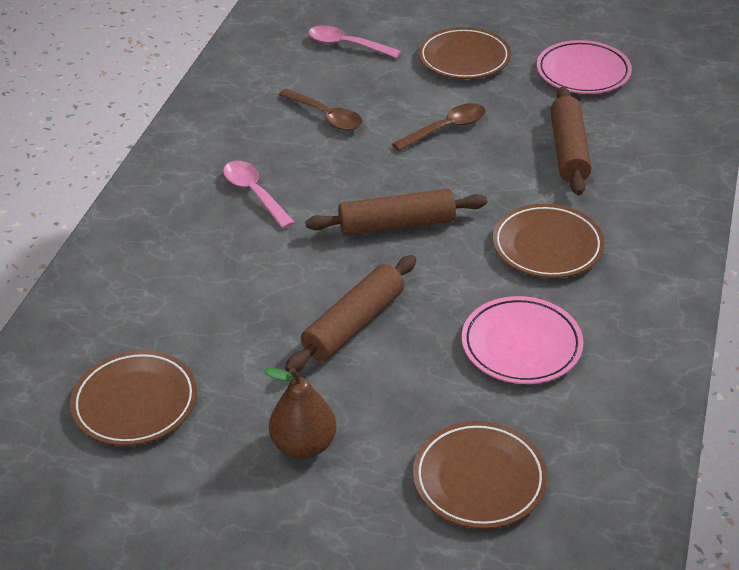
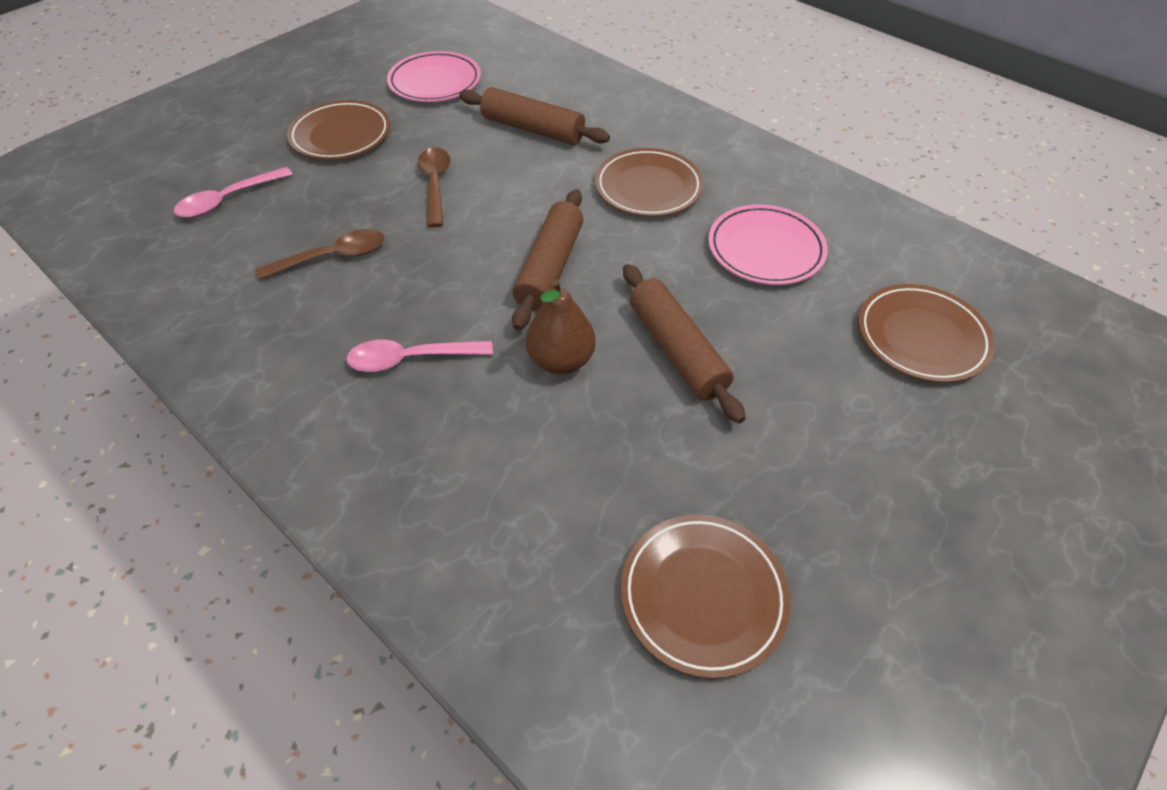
camera: 65 degrees left, 10 degrees up
brown pear [264,367,337,459] -> brown pear moved to [526,279,596,374]

